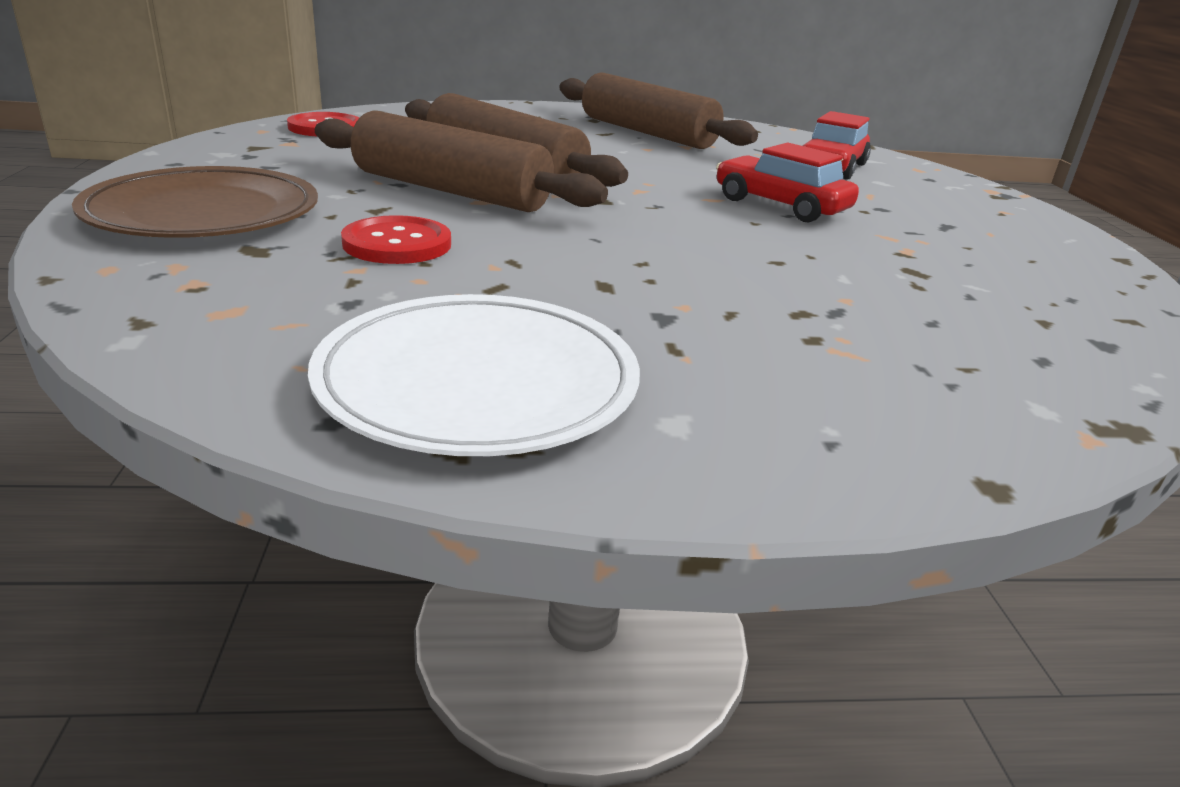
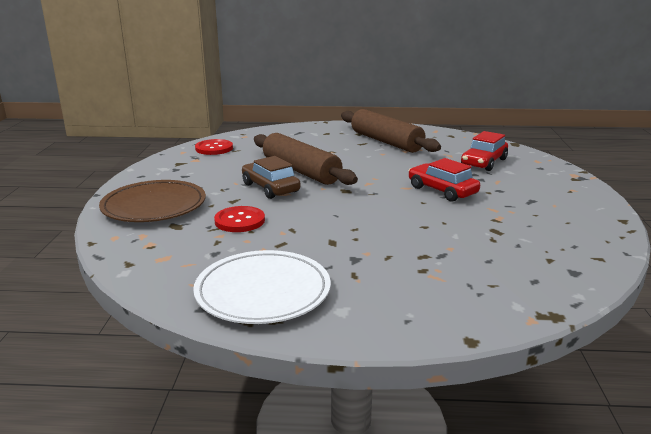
camera: 10 degrees right, 5 degrees down
brown rolling pin [315,111,608,212] -> brown car [242,156,301,199]

